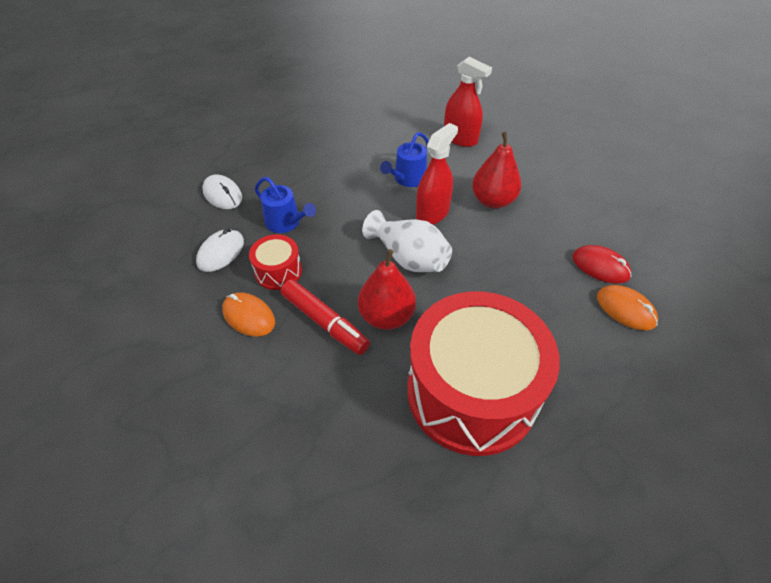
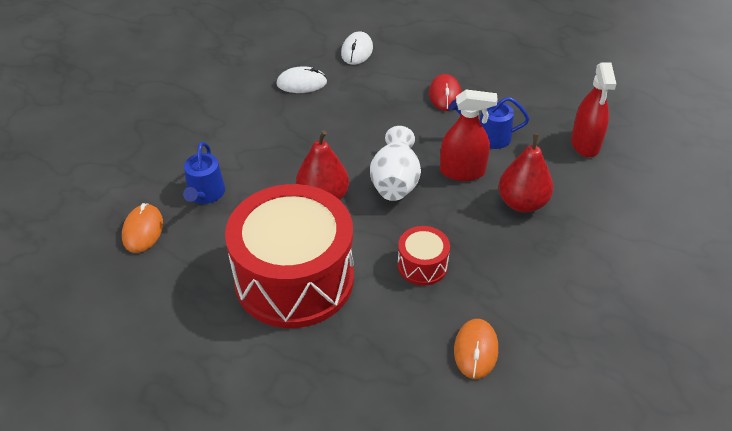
camera: 55 degrees right, 5 degrees down
orange mouse [222,292,275,337] -> orange mouse moved to [122,203,163,253]
red drum [249,234,302,290] -> red drum moved to [397,226,450,285]
blue watering can [255,177,316,233] -> blue watering can moved to [183,142,225,204]
red marker [281,279,370,355] -> none
red mouse [572,245,632,284] -> red mouse moved to [429,74,462,111]

